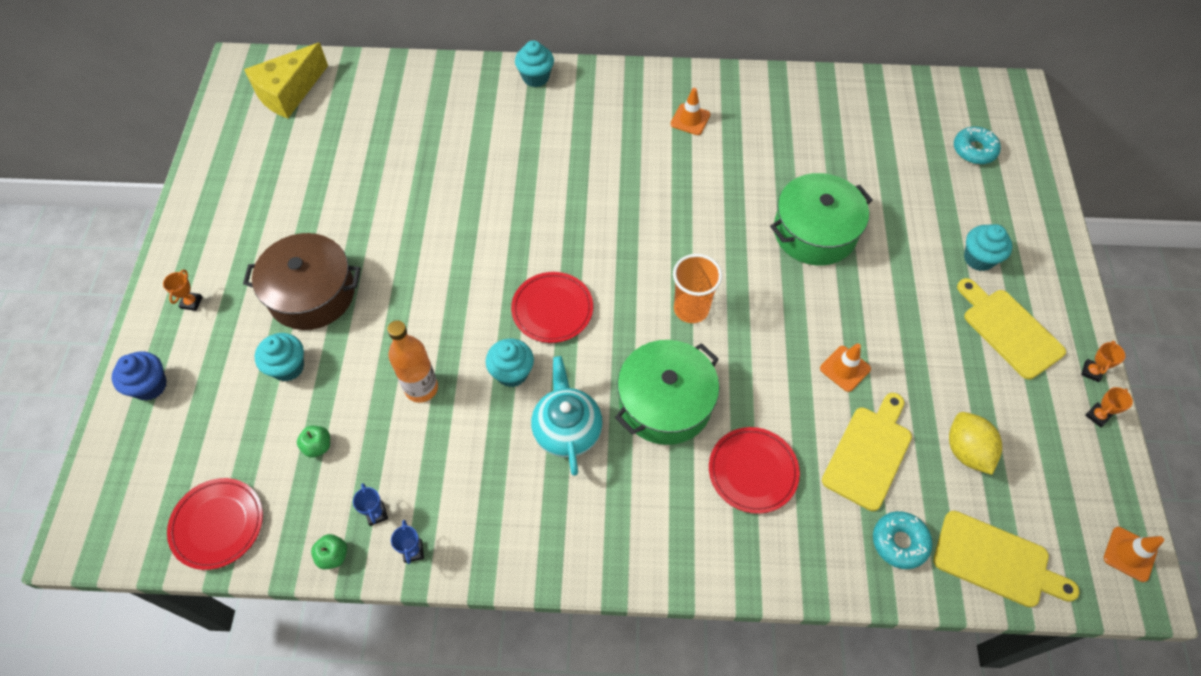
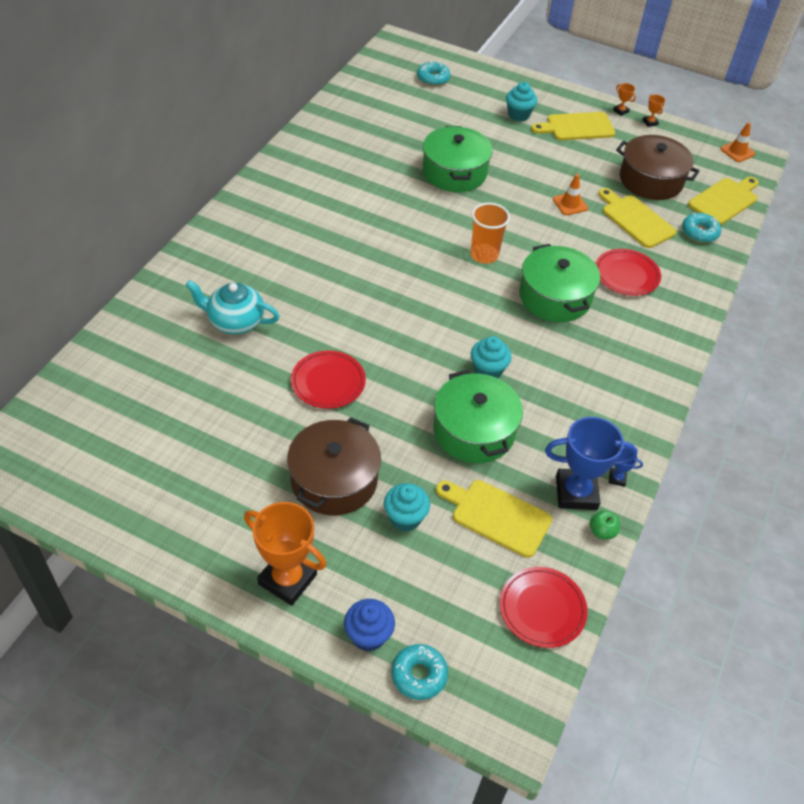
camera: 70 degrees left, 10 degrees down
orange trophy [163,269,202,311] -> orange trophy [244,502,326,606], size x2.36
yellow cheese [244,43,328,119] -> none
green apple [297,426,330,458] -> yellow cutting board [436,480,552,558]
blue trophy [353,483,388,526] -> blue trophy [545,417,638,510], size x2.36
orange bottle [387,320,438,403] -> green pot [433,370,523,463]
red plate [511,272,593,343] -> red plate moved to [291,351,366,409]
turquoise cupcake [515,40,554,87] -> none
turquoise teapot [531,356,603,476] -> turquoise teapot moved to [185,280,280,334]
orange traffic cone [671,88,710,135] -> none
yellow lemon [949,412,1002,475] -> brown pot [616,135,700,200]
none -> turquoise donut [391,644,448,700]

